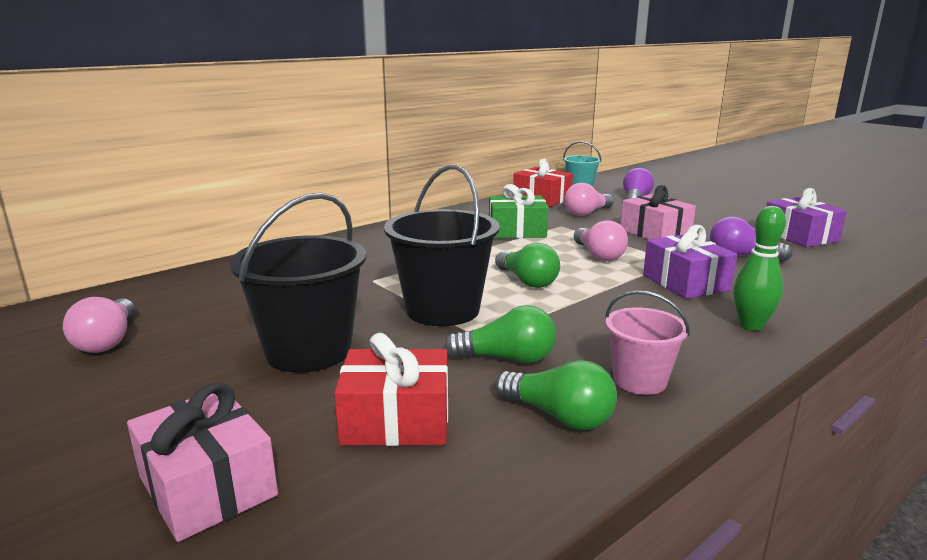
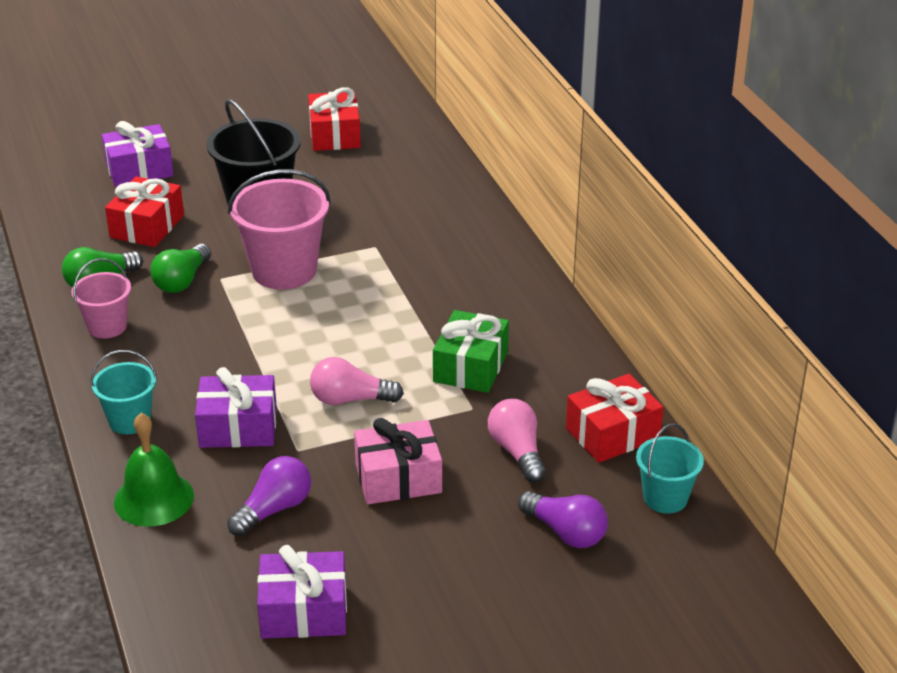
camera: 110 degrees right, 15 degrees up
pink light bulb [63,297,135,353] -> red gift [308,87,361,151]
pink gift [127,383,278,542] -> purple gift [102,121,174,187]
black bucket [384,165,500,326] -> pink bucket [228,169,331,290]
green light bulb [495,243,560,288] -> none
green bowling pin [733,206,786,331] -> turquoise bucket [91,350,157,434]
none -> green bell [114,413,194,527]

